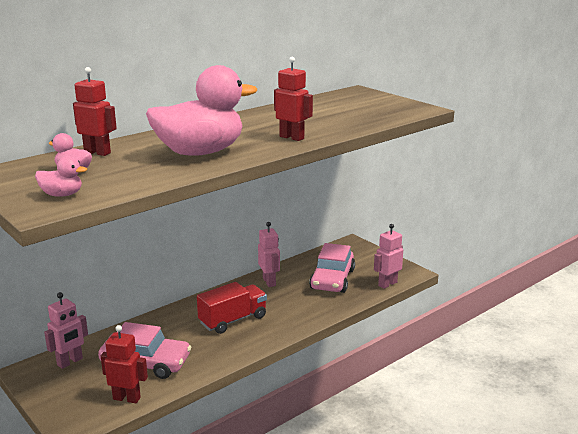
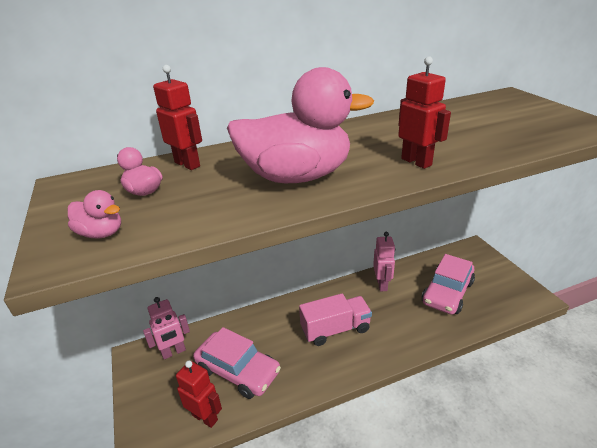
camera: 20 degrees right, 10 degrees up
red truck [197,282,267,334] -> pink truck [299,293,372,346]
pink robot [374,224,403,289] -> none

